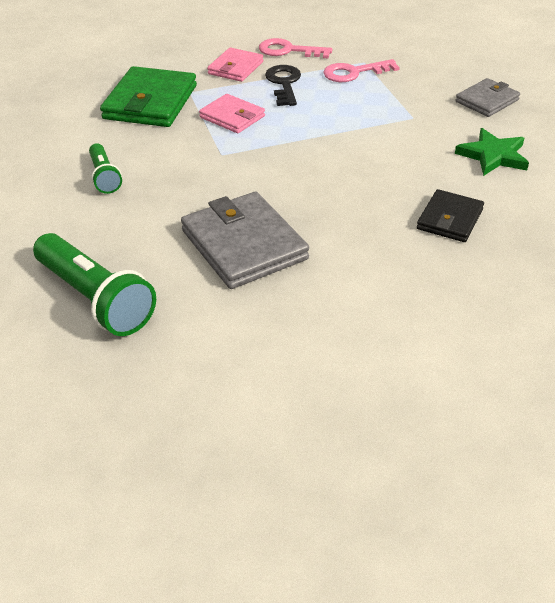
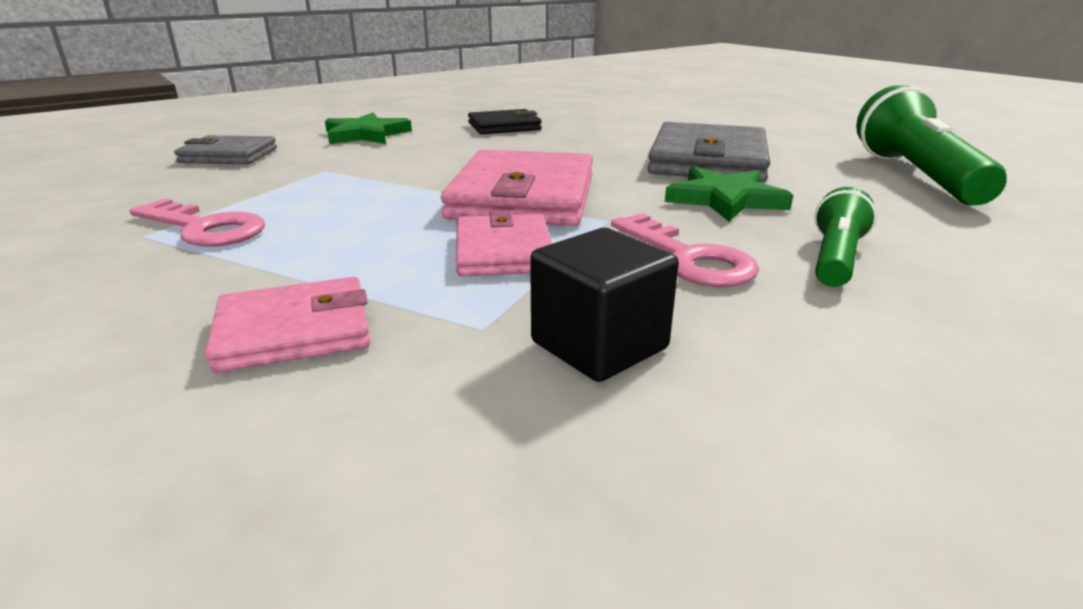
camera: 135 degrees left, 15 degrees down
green wallet [100,66,197,127] -> black cube [530,228,679,382]
pink key [259,38,332,58] -> pink key moved to [611,213,759,287]
black key [265,65,301,106] -> none
none -> pink wallet [441,150,593,226]
none -> green star [665,167,793,221]

